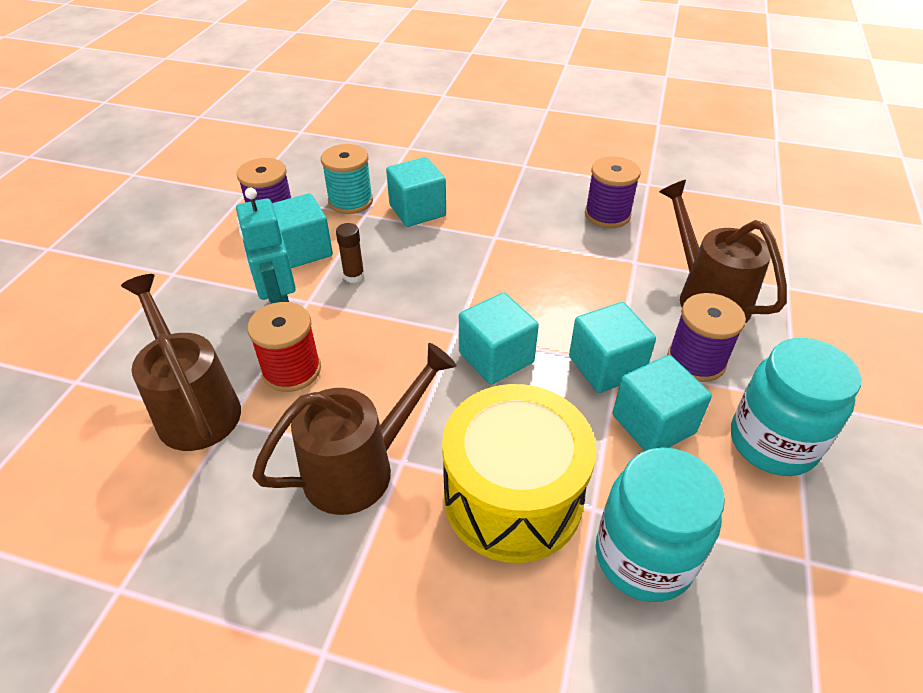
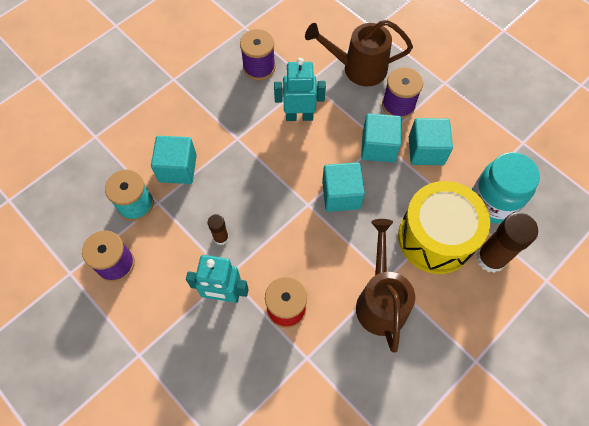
camera: 60 degrees left, 20 degrees up
brown watering can [121,274,241,451] -> none
turquoise cube [272,193,333,268] -> none
turquoise jar [731,338,861,476] -> none
none -> turquoise robot [274,58,326,121]
none -> brown glue stick [476,212,538,273]

